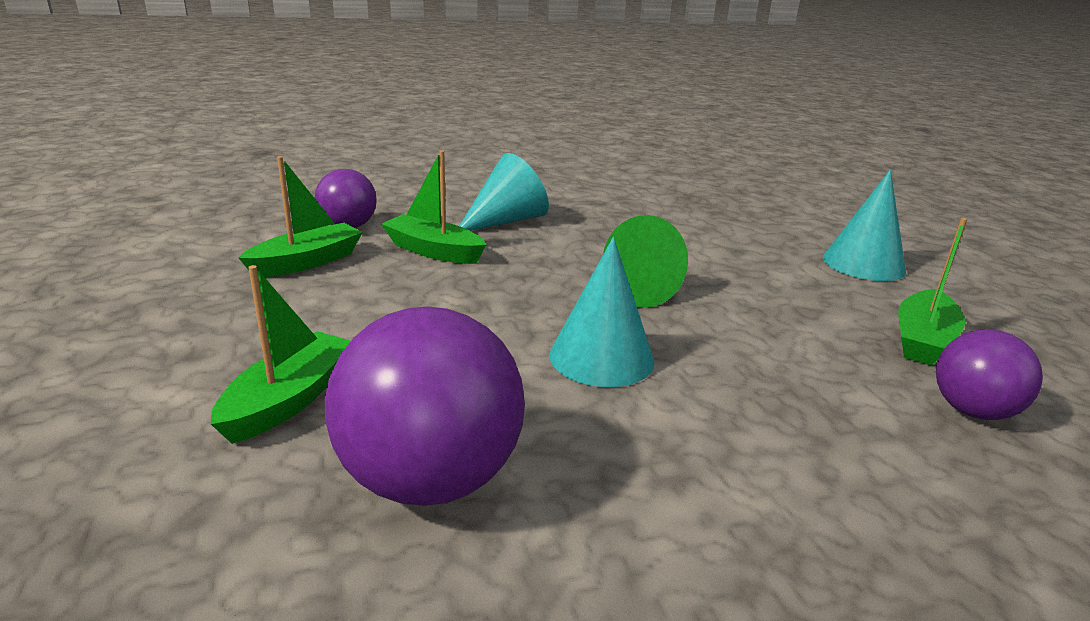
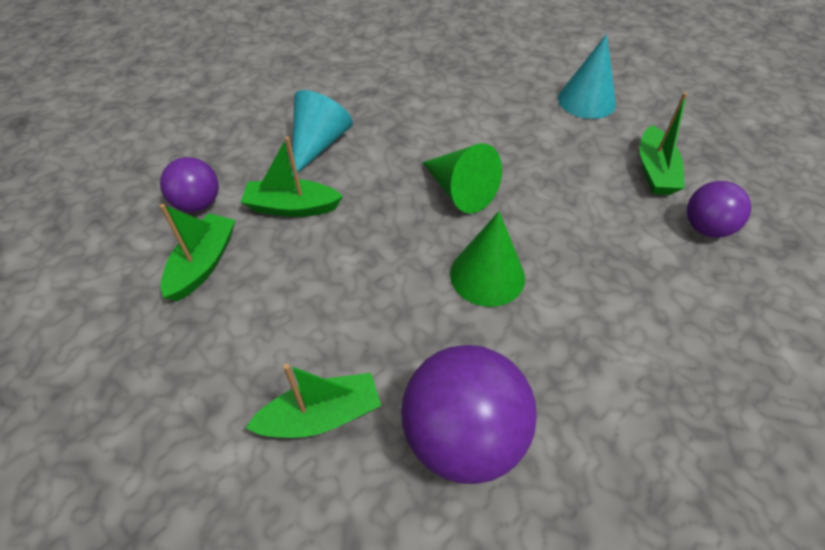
camera: 25 degrees left, 25 degrees up
green boat [211,265,351,444] -> green boat turned 75 degrees clockwise [245,364,381,438]
turquoise cone [549,237,654,387] -> green cone [450,211,525,307]

